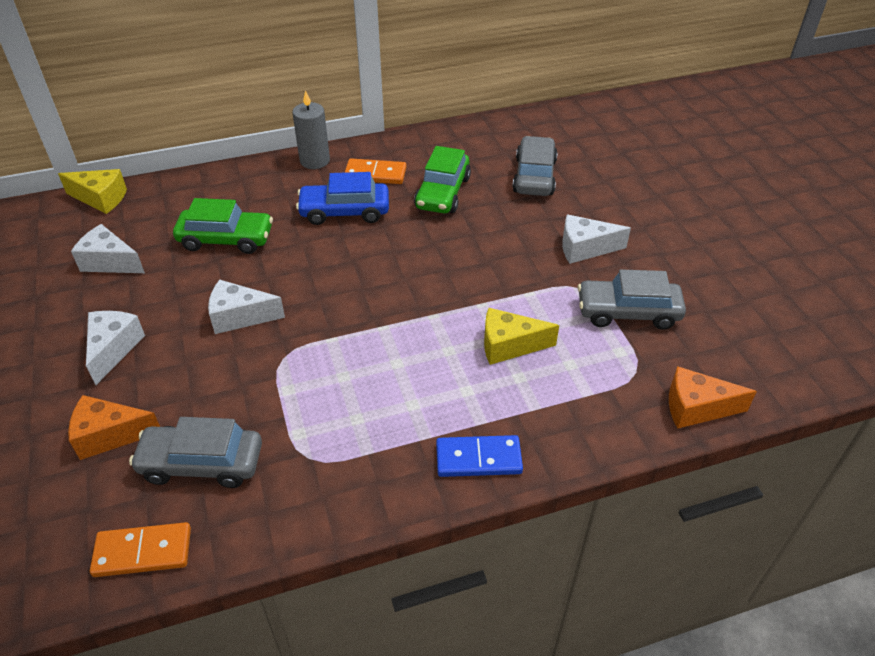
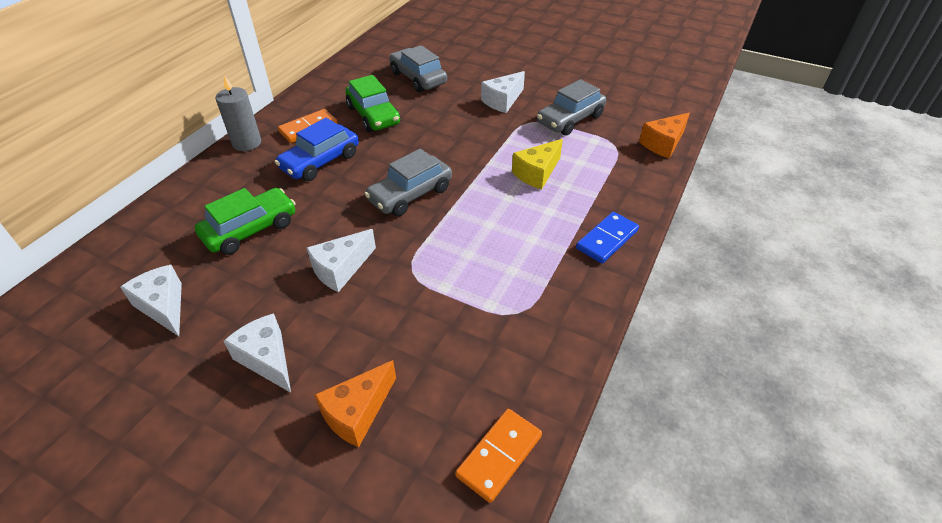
camera: 45 degrees left, 0 degrees up
yellow cheese [58,169,127,214] -> none
white cheese [71,224,145,273] -> white cheese turned 75 degrees clockwise [120,265,182,336]
grey car [129,417,262,488] -> grey car moved to [365,149,452,216]

